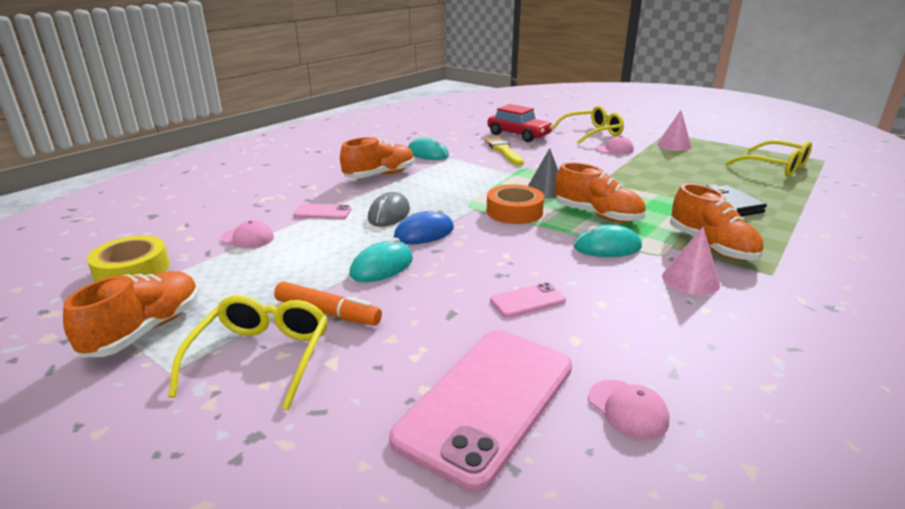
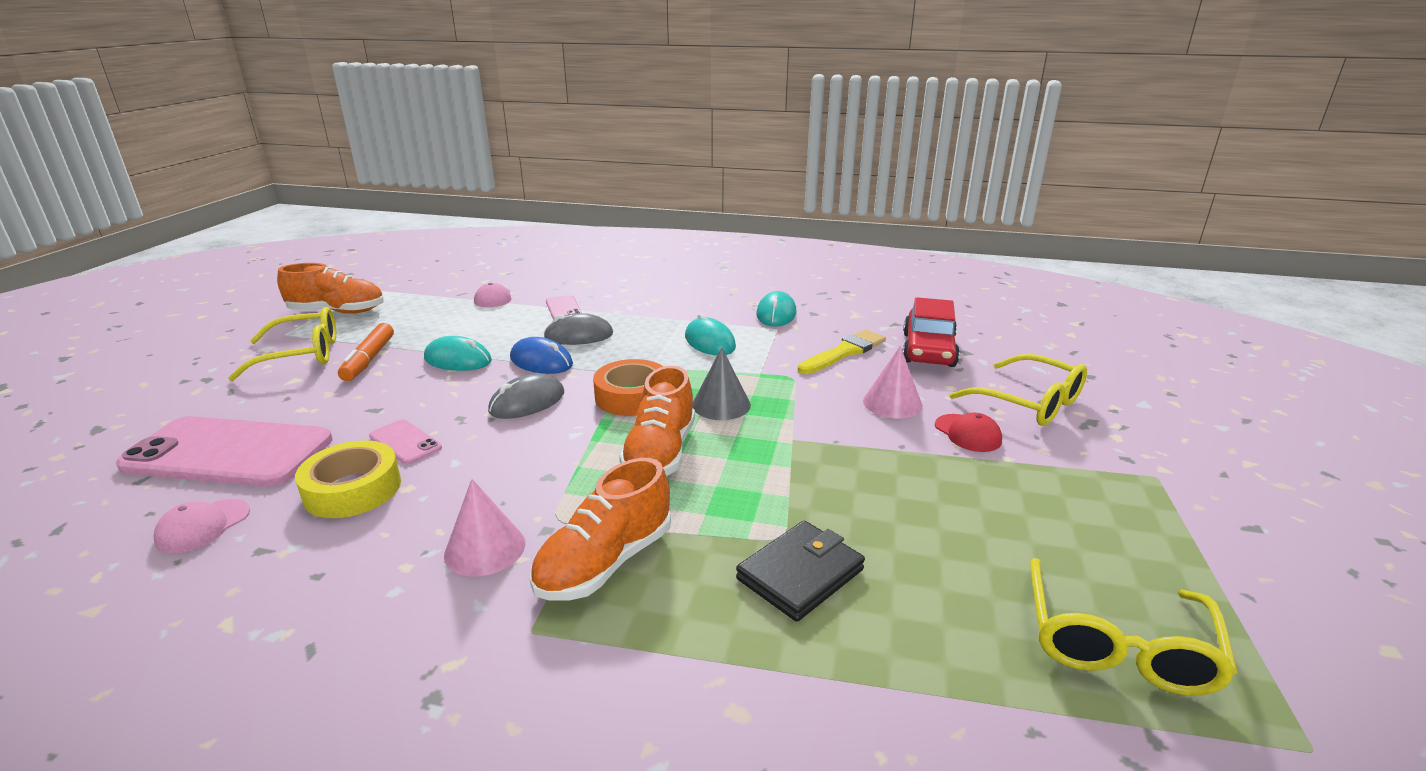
camera: 65 degrees right, 0 degrees up
yellow tape [87,236,170,282] -> yellow tape moved to [295,441,401,518]
orange shoe [340,137,415,178] -> none
turquoise mouse [573,225,642,257] -> turquoise mouse moved to [685,313,736,356]
pink cap [595,136,634,154] -> red cap [935,413,1002,452]
pink cone [657,110,692,151] -> pink cone moved to [863,346,923,419]
none -> grey mouse [488,374,564,419]

